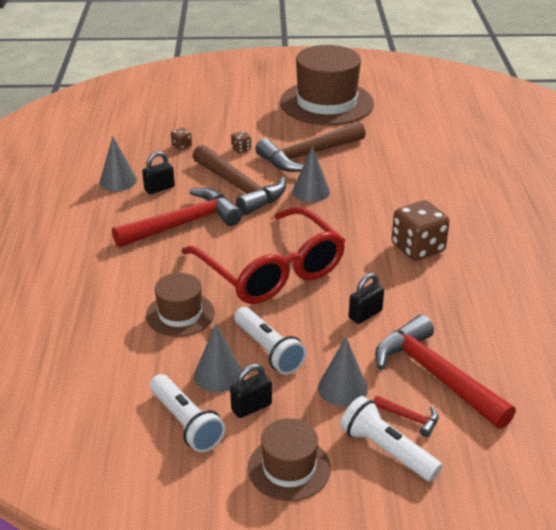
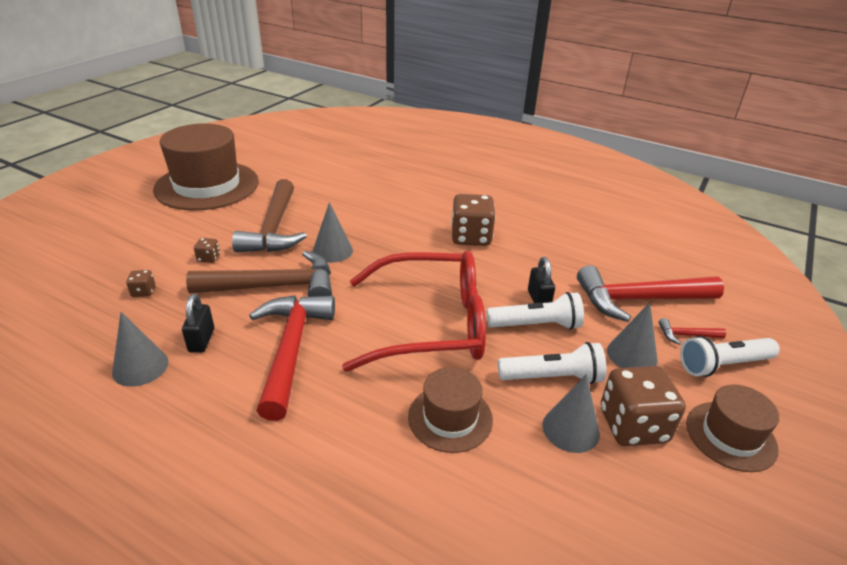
camera: 60 degrees left, 0 degrees up
white flashlight [150,374,225,452] -> white flashlight moved to [487,292,584,330]
black padlock [230,364,272,418] -> brown dice [601,366,686,446]
red hammer [373,395,438,437] -> red hammer turned 150 degrees counterclockwise [659,318,726,345]

